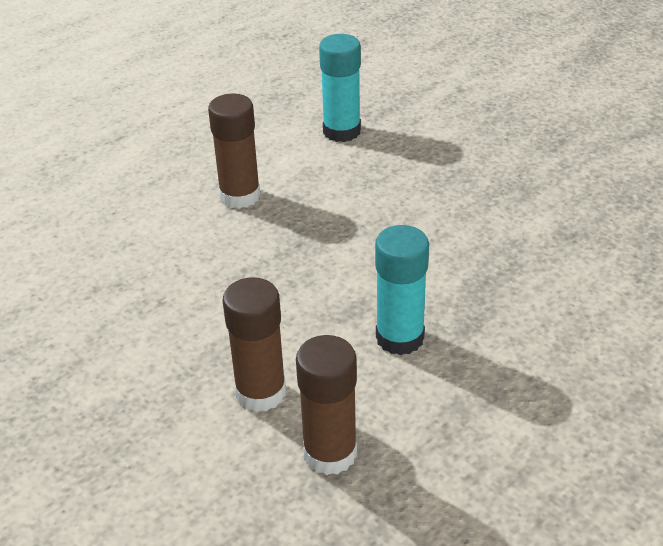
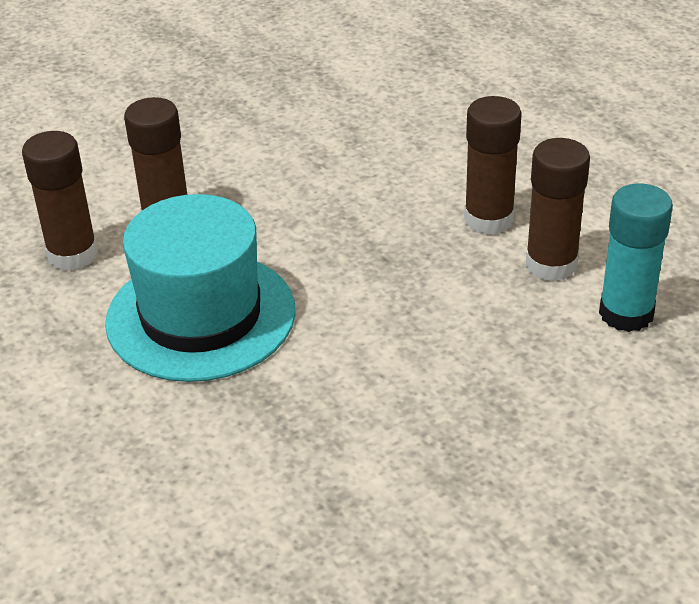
camera: 100 degrees right, 0 degrees up
turquoise glue stick [375,225,429,355] -> turquoise hat [105,194,296,382]
none -> brown glue stick [525,138,590,281]

